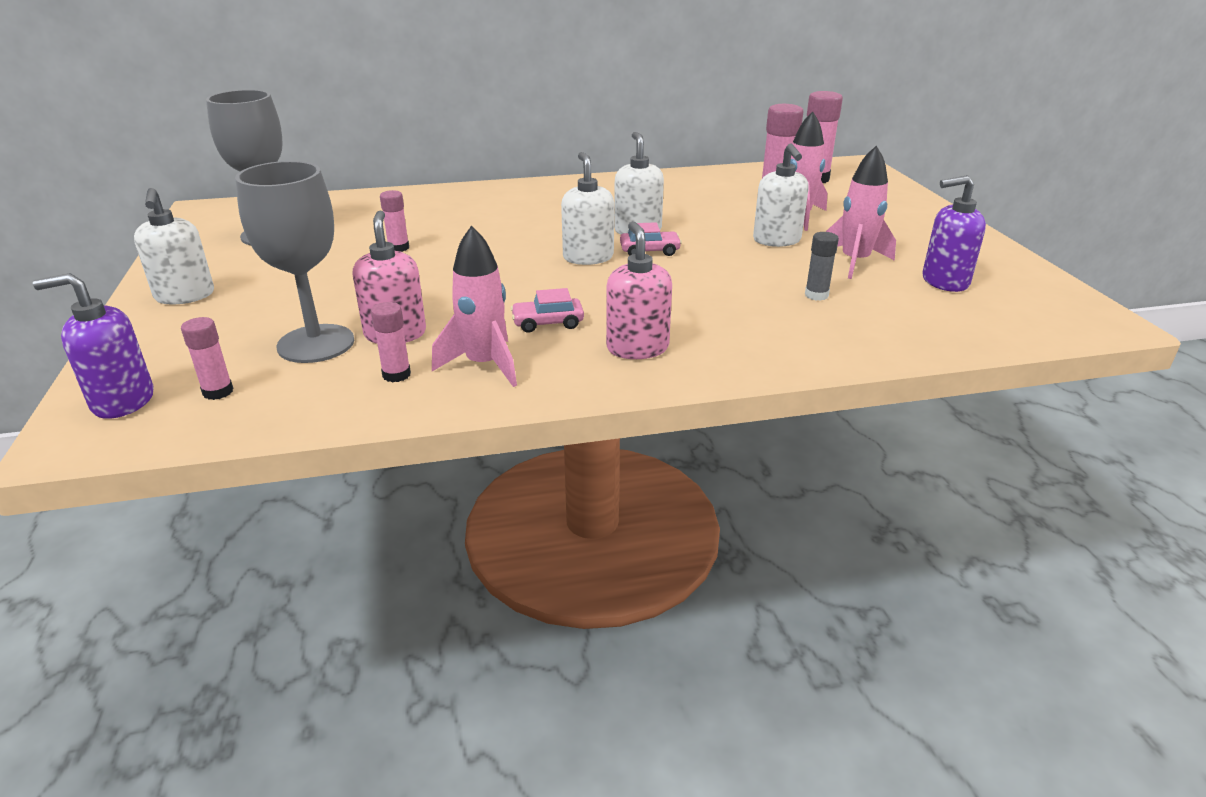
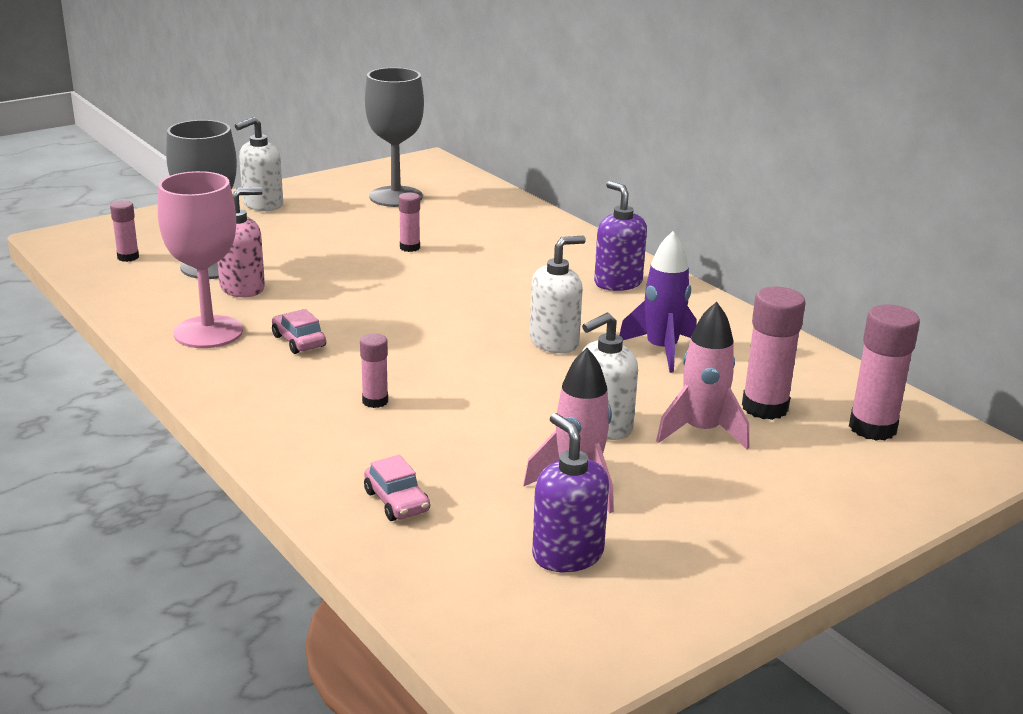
camera: 65 degrees right, 5 degrees down
purple soap dispenser [33,273,154,419] -> purple soap dispenser moved to [594,181,647,291]
pink glue stick [371,302,411,382] -> pink glue stick moved to [360,333,388,408]
pink rocket [432,226,517,387] -> pink goblet [158,171,243,348]
white soap dispenser [561,152,614,265] -> none
pink soap dispenser [606,221,672,359] -> none
pink car [620,222,682,256] -> pink car moved to [364,455,430,521]
grey glue stick [805,232,839,301] -> none
none -> purple rocket [619,231,696,373]

